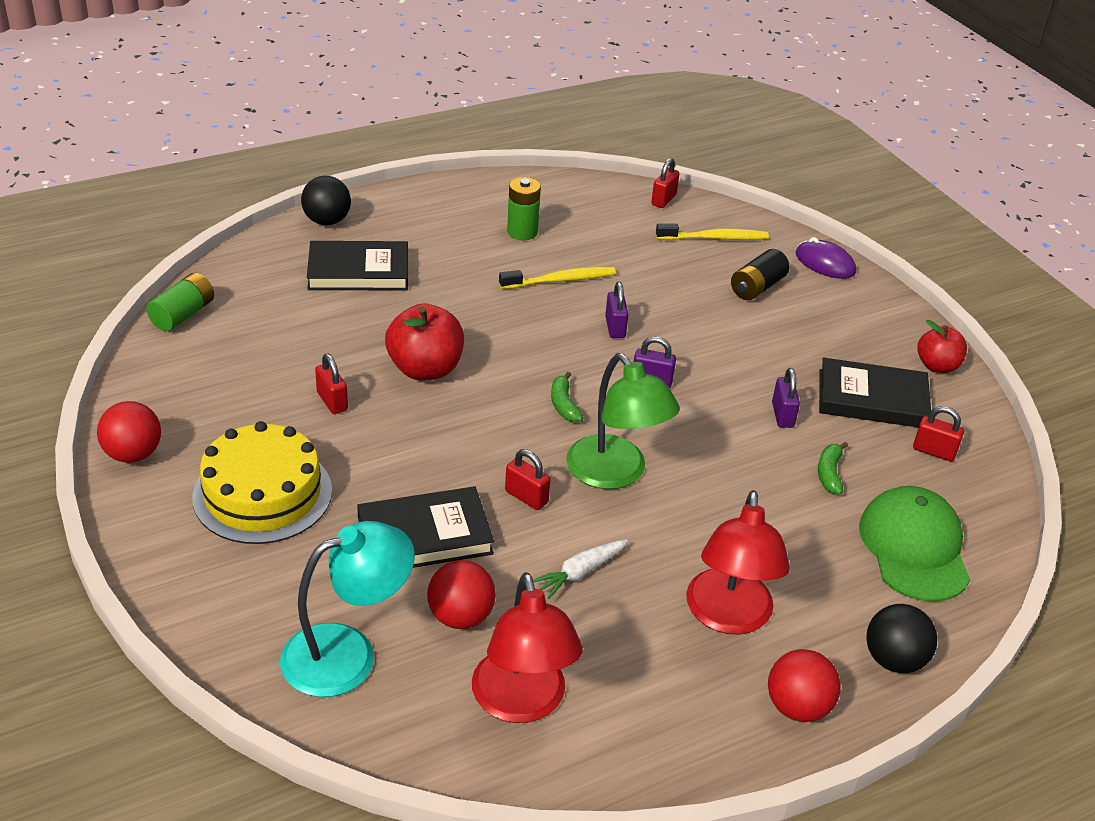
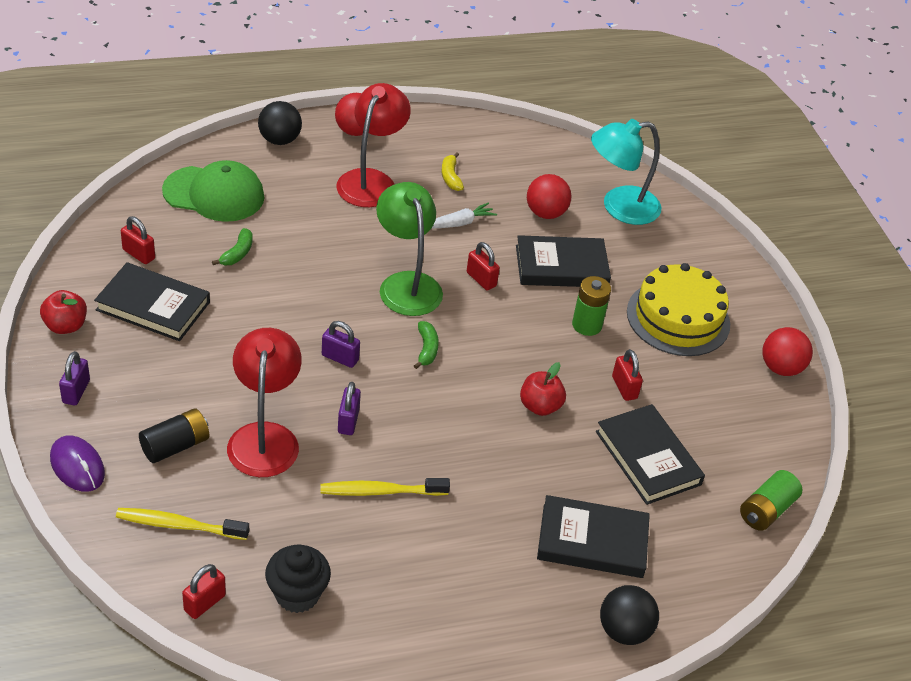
camera: 170 degrees left, 5 degrees up
red apple [385,303,464,381] -> red apple [520,362,566,416], size x0.64
red lamp [472,572,583,723] -> red lamp moved to [227,328,302,477]
green battery [507,177,541,240] -> green battery moved to [572,276,611,336]
purple padlock [772,368,800,428] -> purple padlock moved to [59,351,90,405]
green cap [859,486,970,602] -> green cap turned 90 degrees counterclockwise [162,160,265,222]
none -> black cupcake [265,545,331,613]
none -> yellow banana [442,152,464,191]
none -> black book [596,404,705,505]

